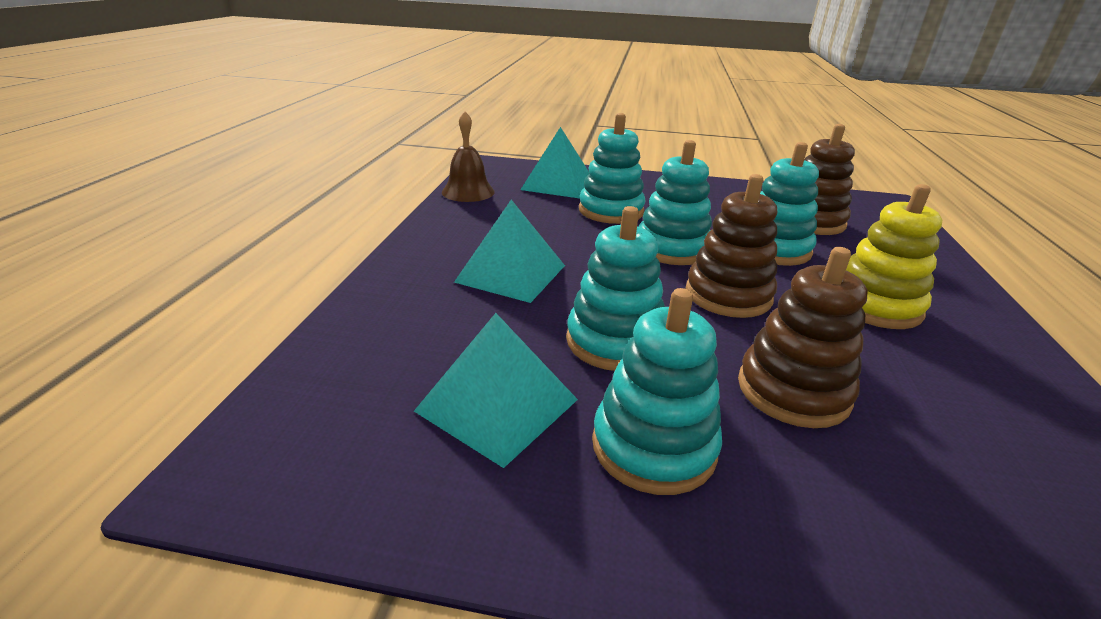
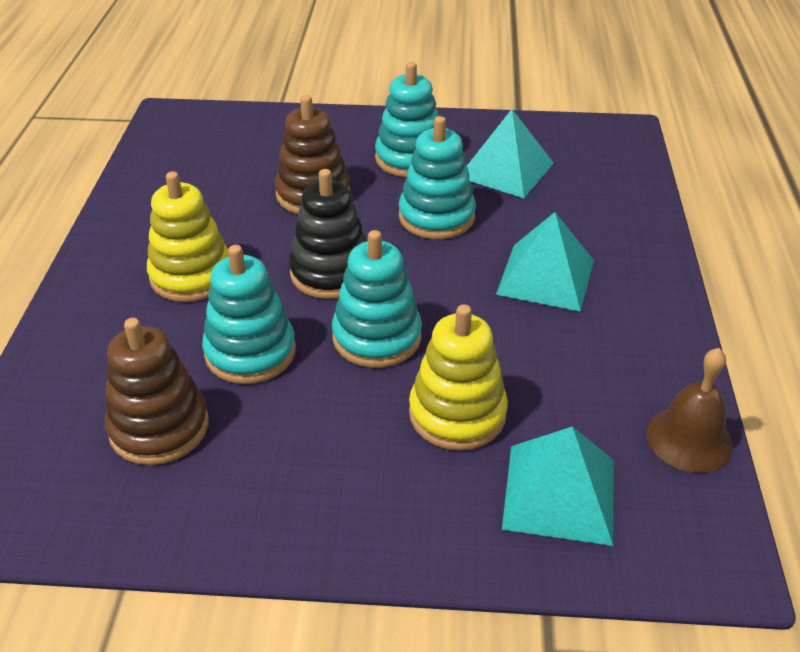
camera: 175 degrees right, 10 degrees up
turquoise stacking toy [579,113,646,224] -> yellow stacking toy [409,304,508,451]
brown stacking toy [686,174,777,318] -> black stacking toy [289,169,367,299]

